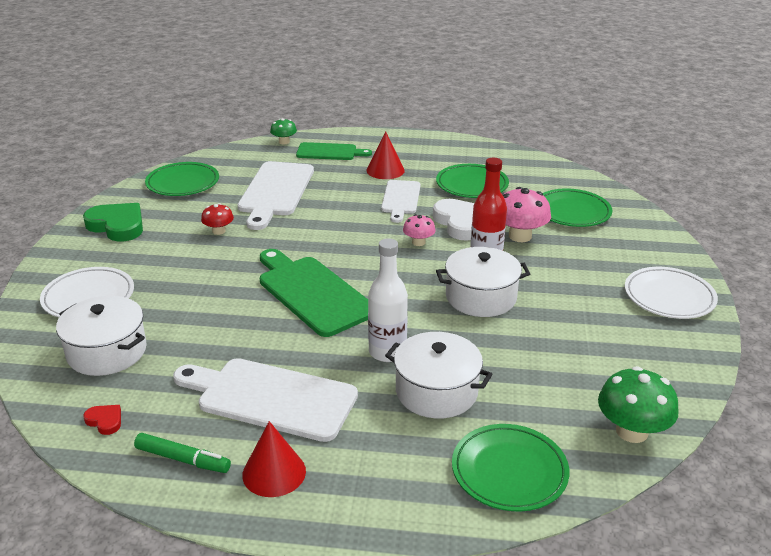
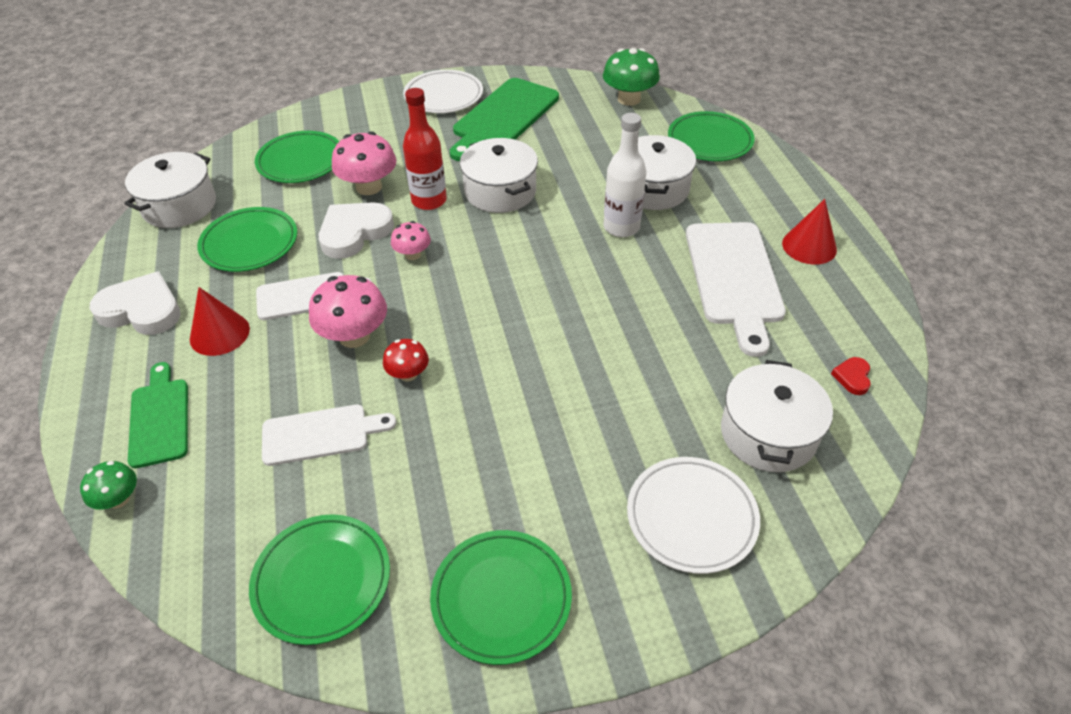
camera: 110 degrees left, 15 degrees up
green heart [83,203,143,241] -> green plate [430,530,572,665]
green marker [134,433,231,473] -> none
red mushroom [201,203,234,235] -> red mushroom moved to [383,339,429,382]
white cutting board [238,161,314,230] -> white cutting board [262,404,396,466], size x0.61
green cutting board [260,249,368,337] -> green cutting board moved to [450,78,559,161]
none -> white heart [90,271,181,335]
none -> white pot [124,152,216,228]
none -> pink mushroom [309,275,387,348]

